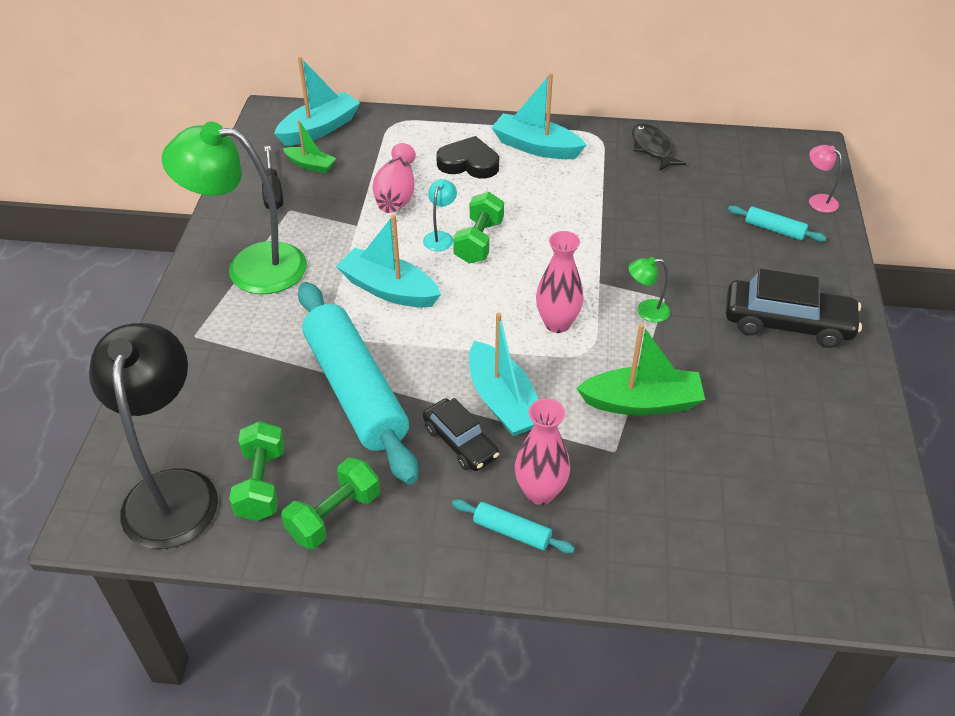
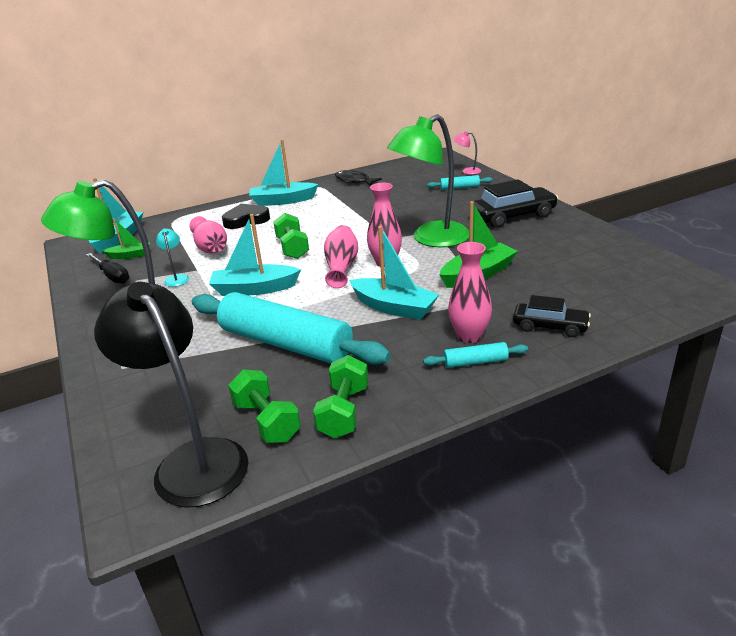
camera: 30 degrees left, 15 degrees down
turquoise lamp [423,179,457,251] -> turquoise lamp moved to [156,228,189,287]
black car [423,398,499,471] -> black car moved to [513,295,591,337]
green lamp [628,257,670,322] -> green lamp [387,114,469,247], size x2.47
none -> pink vase [324,225,358,288]

